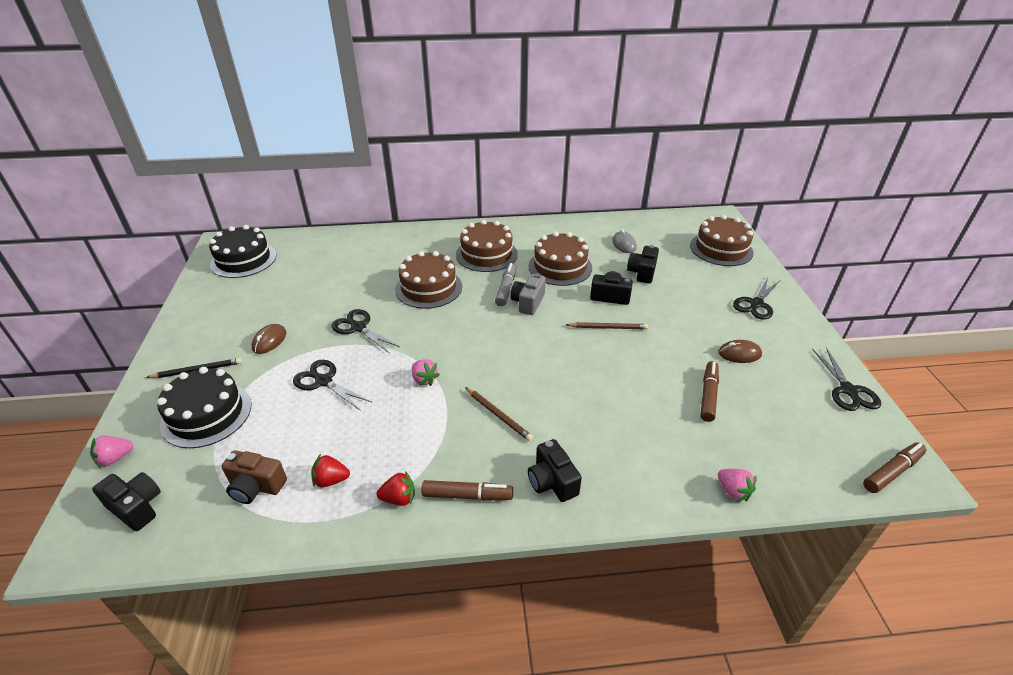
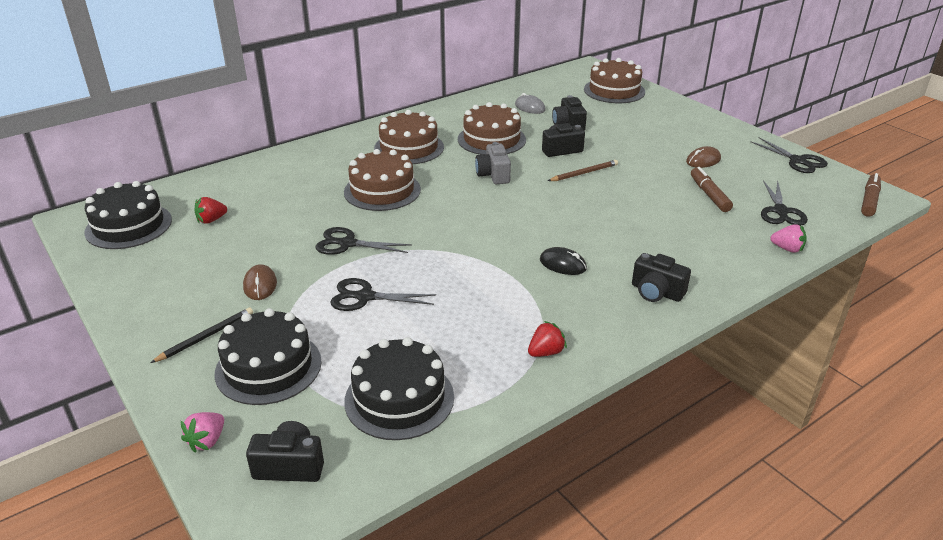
camera: 30 degrees left, 5 degrees down
brown camera [221,450,287,504] -> black cake [344,337,454,440]
red strawberry [311,454,350,487] -> red strawberry moved to [195,197,227,224]
pink strawberry [412,359,440,386] -> none
brown marker [422,480,513,501] -> none
brown pencil [465,387,533,441] -> black mouse [540,247,587,275]
grey marker [495,263,516,306] -> none
black scissors [733,278,779,320] -> black scissors moved to [761,180,808,226]

